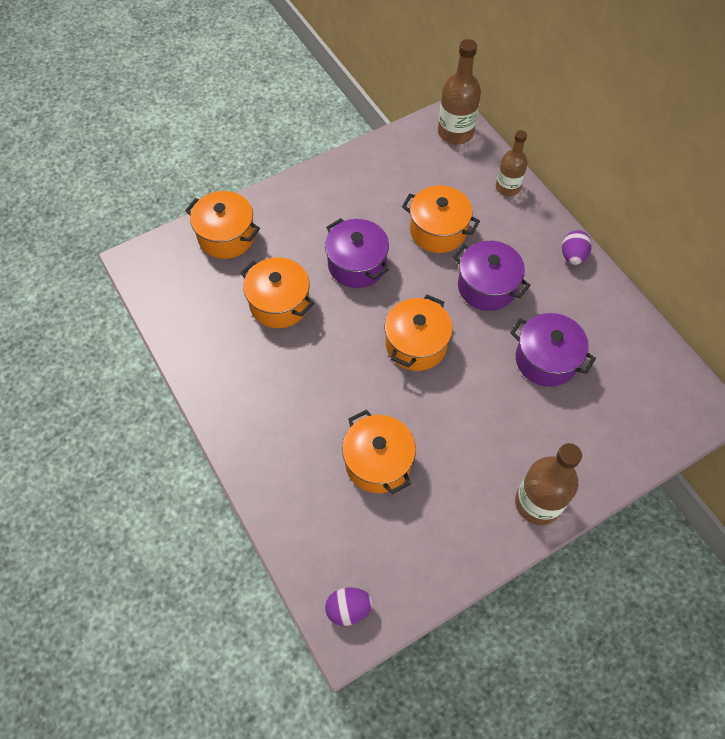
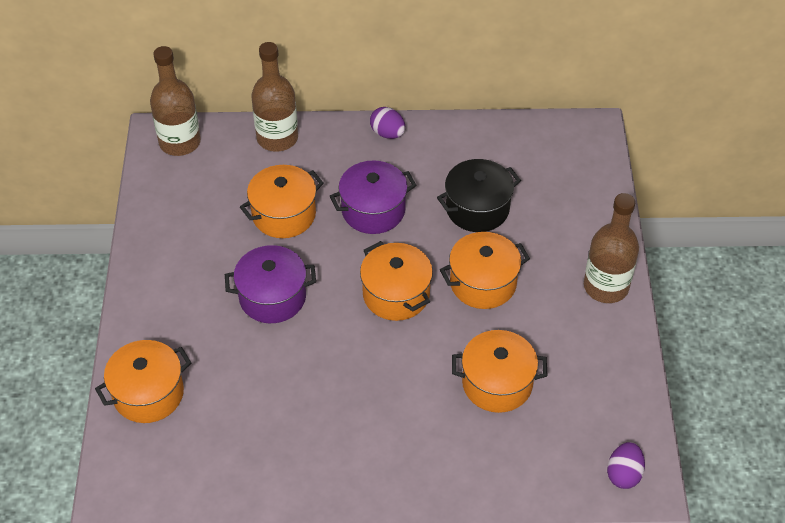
camera: 60 degrees left, 10 degrees down
orange pot [241,257,314,328] -> orange pot moved to [440,232,530,309]
brown bottle [496,130,527,196] -> brown bottle [251,42,298,152], size x1.51
purple pot [510,313,596,387] -> black pot [437,159,521,232]

